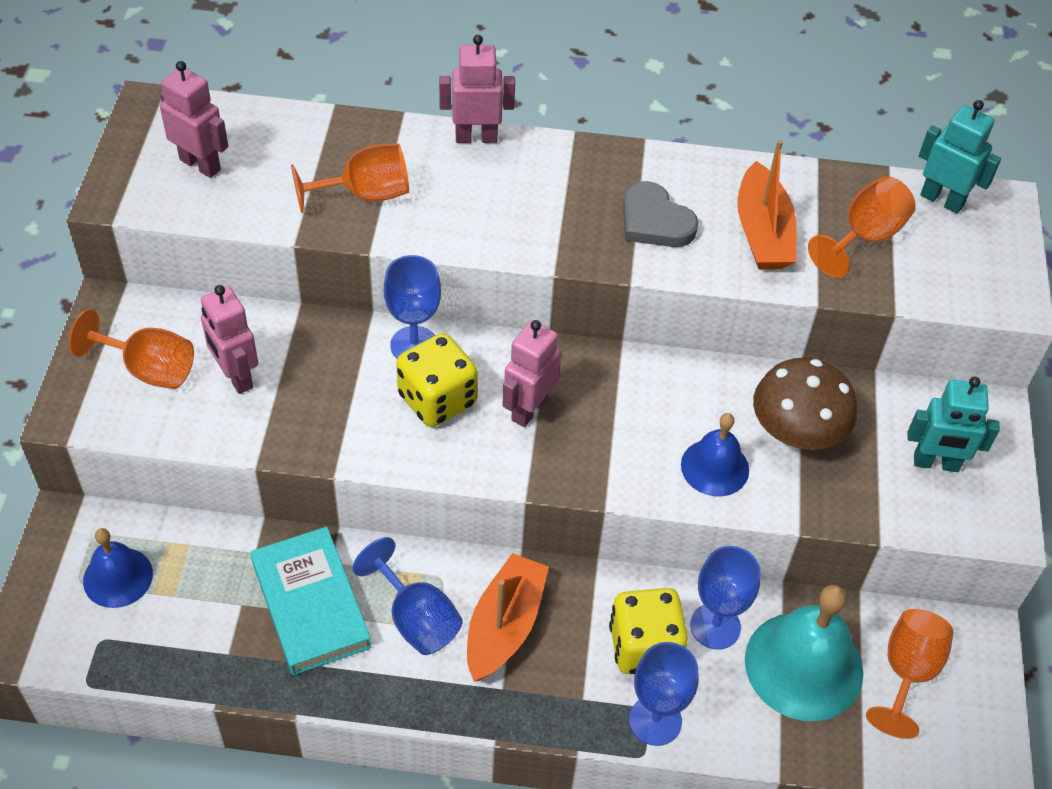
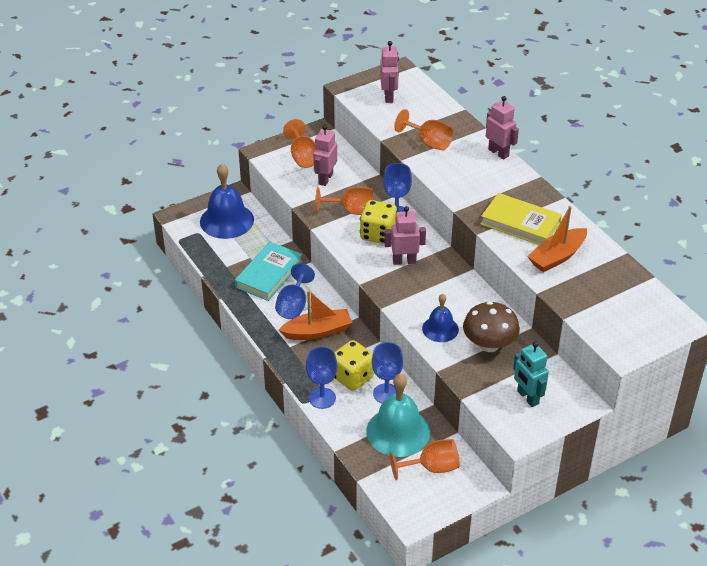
camera: 55 degrees right, 10 degrees down
blue bell [83,528,153,608] -> blue bell [200,164,254,239], size x1.70
grey heart [623,181,698,247] -> yellow book [481,193,562,245]
orange goblet [808,176,916,278] -> orange goblet moved to [315,187,373,215]
turquoise robot [919,100,1001,214] -> none

